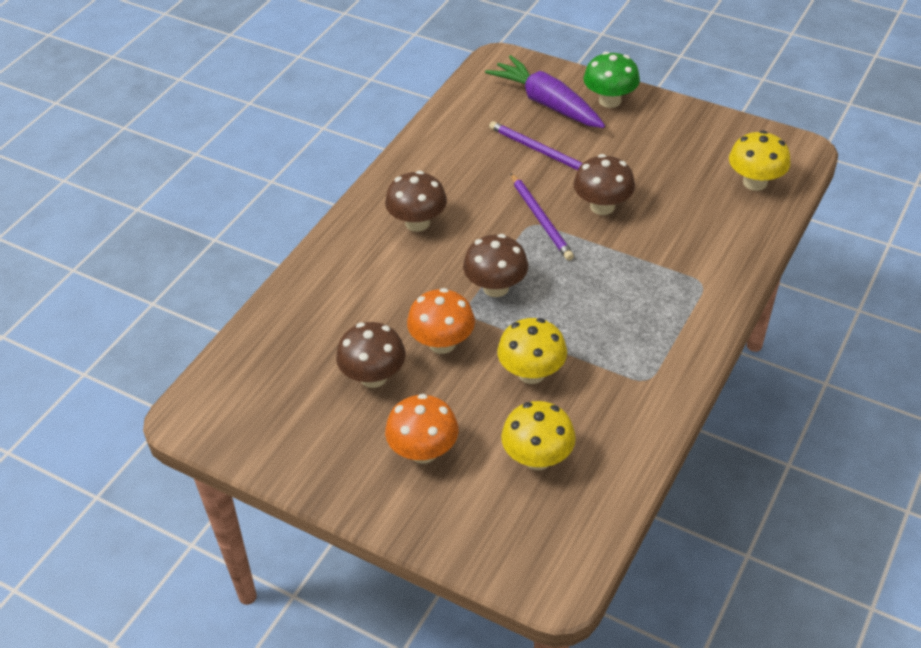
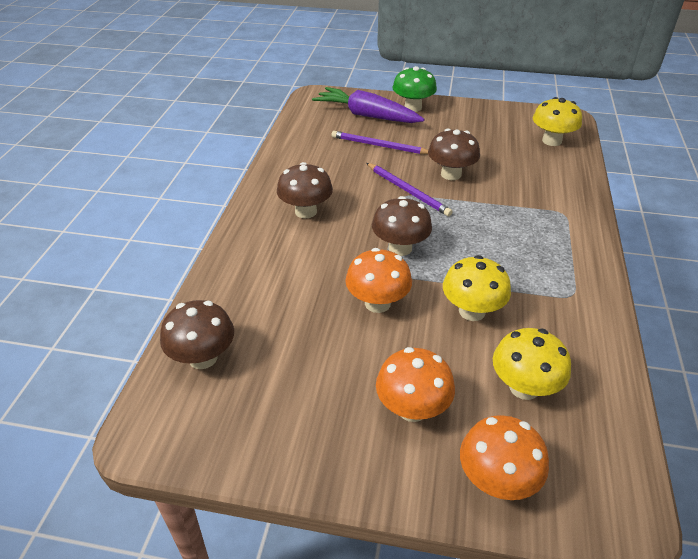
camera: 20 degrees left, 5 degrees down
brown mushroom [336,322,406,388] -> brown mushroom moved to [160,300,234,369]
none -> orange mushroom [460,415,549,500]

